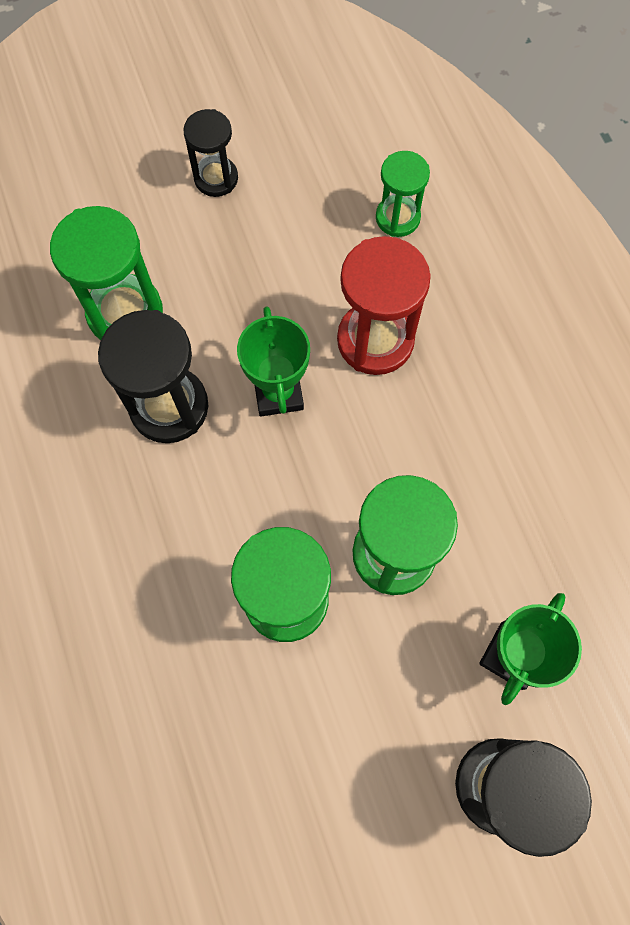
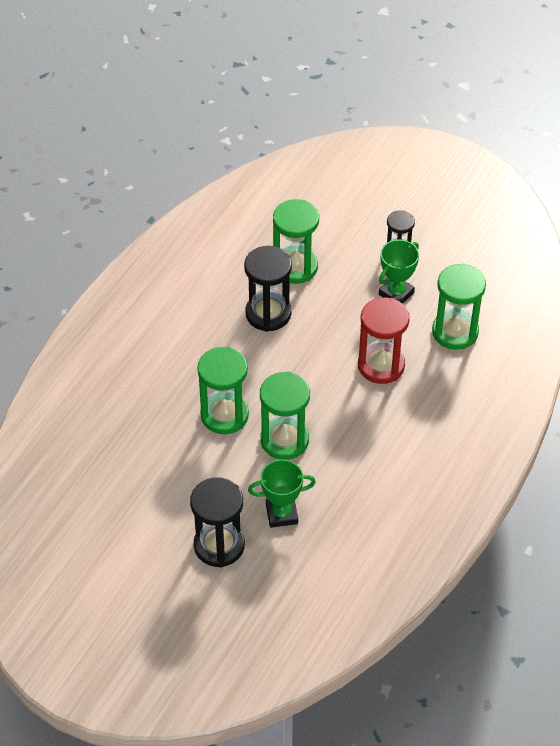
camera: 50 degrees right, 20 degrees down
green trophy [237,306,310,417] -> green trophy moved to [379,239,419,304]
green hourglass [376,151,430,237] -> green hourglass [432,263,486,350], size x1.63

